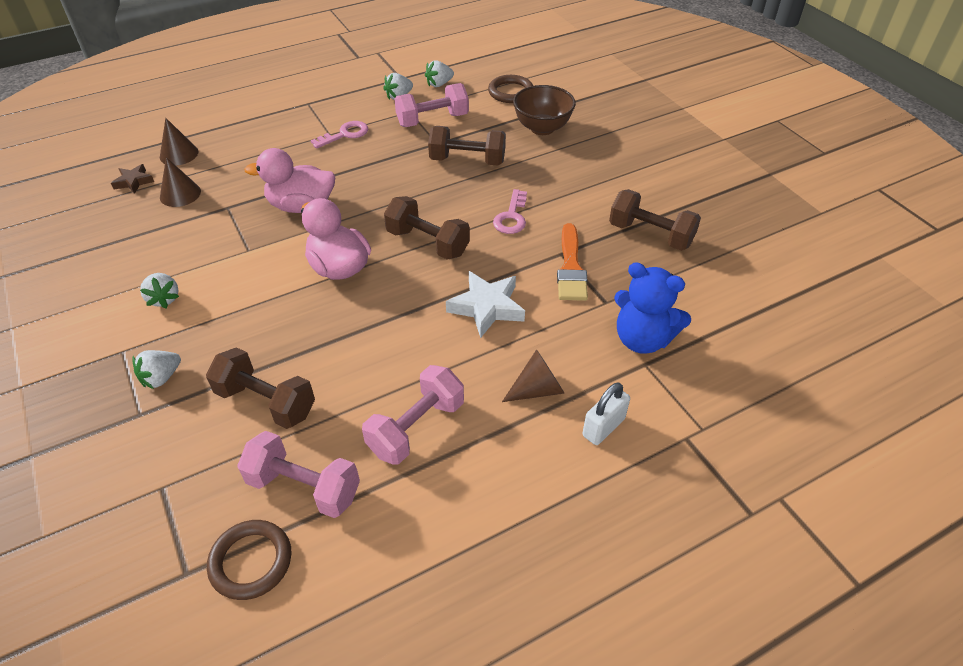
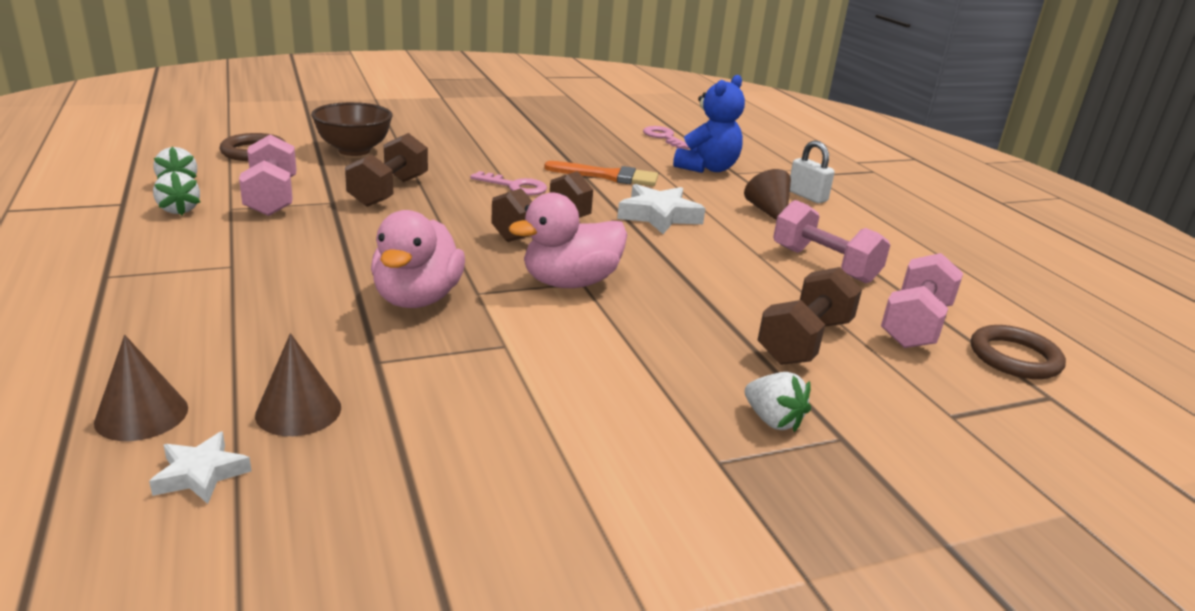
camera: 85 degrees left, 20 degrees down
brown star [111,164,154,194] -> white star [149,431,251,504]
white strawberry [140,273,179,308] -> none
pink key [311,121,368,149] -> pink key moved to [643,126,690,149]
brown dumbbell [609,189,701,251] -> none

